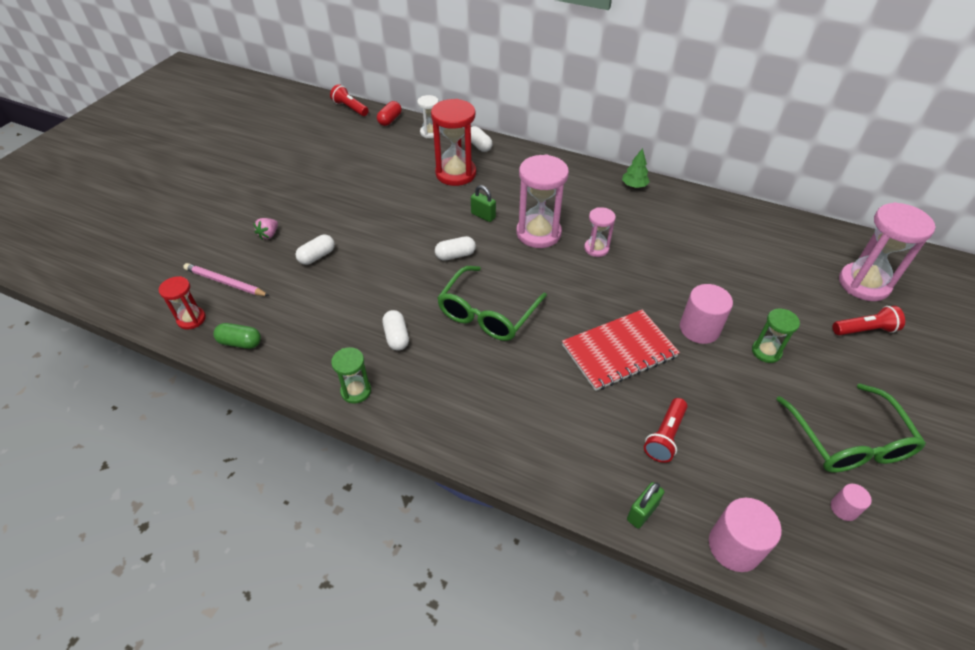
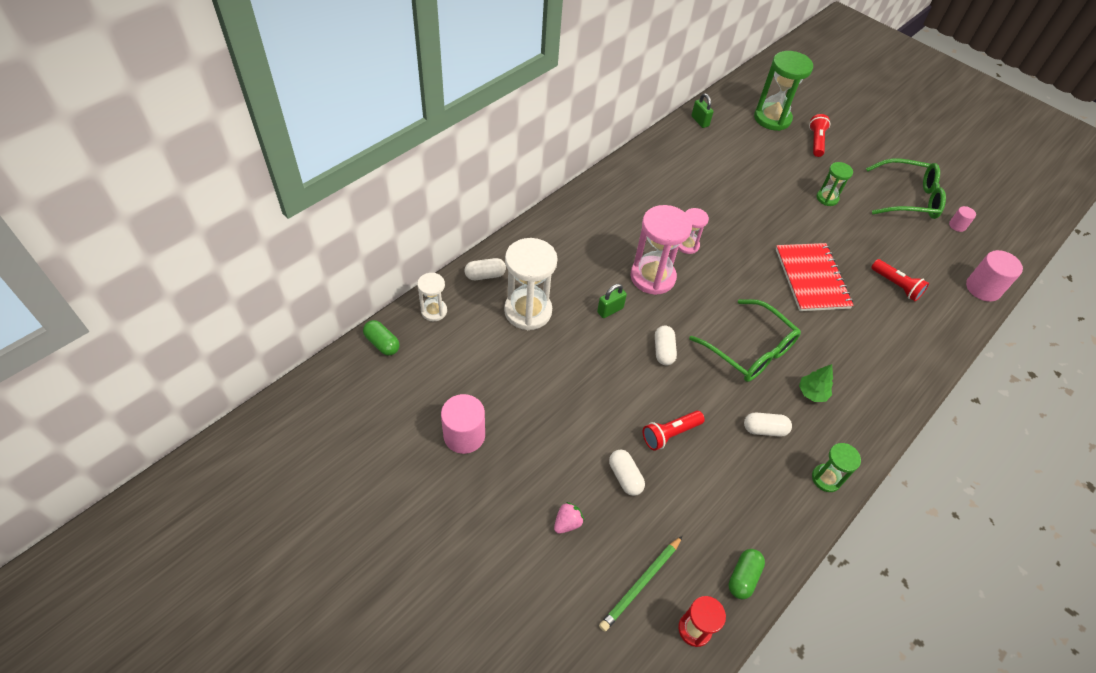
camera: 75 degrees left, 5 degrees up
pink pencil [183,263,269,296] -> green pencil [599,536,682,632]
pink strawberry [254,218,278,240] -> pink strawberry turned 90 degrees counterclockwise [554,502,584,534]
red flashlight [330,84,369,116] -> red flashlight moved to [643,411,705,451]
red capsule [377,101,402,126] -> green capsule [363,320,400,356]
red hourglass [431,99,476,186] -> white hourglass [504,238,558,330]
green tree [622,148,650,188] -> green tree moved to [799,364,833,402]
green padlock [627,482,664,529] -> green padlock moved to [691,93,714,128]
pink cylinder [680,284,733,344] -> pink cylinder moved to [441,394,485,454]
pink hourglass [839,202,936,301] -> green hourglass [754,51,813,131]

